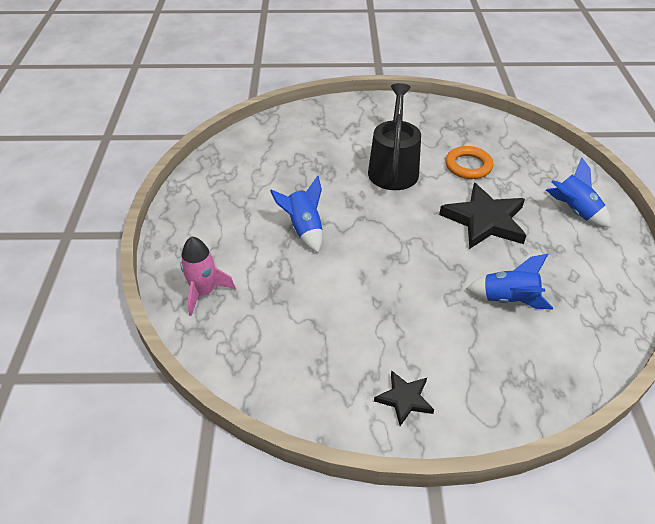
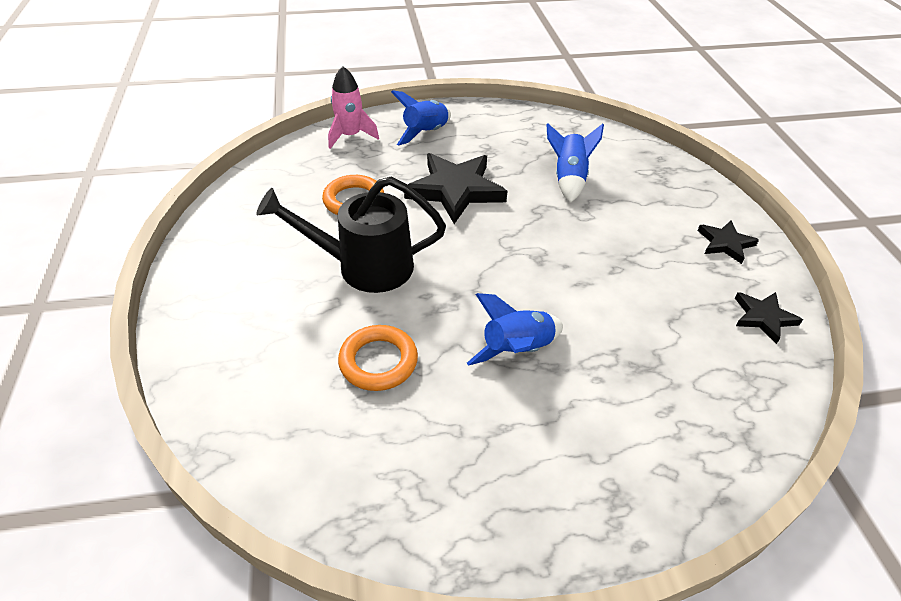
camera: 100 degrees left, 0 degrees up
pink rocket [180,237,235,316] -> pink rocket moved to [328,66,379,149]
none -> orange ring [338,325,418,391]
none -> black star [735,292,803,344]

